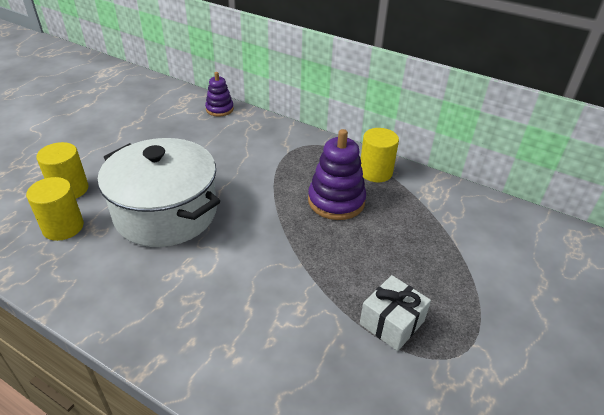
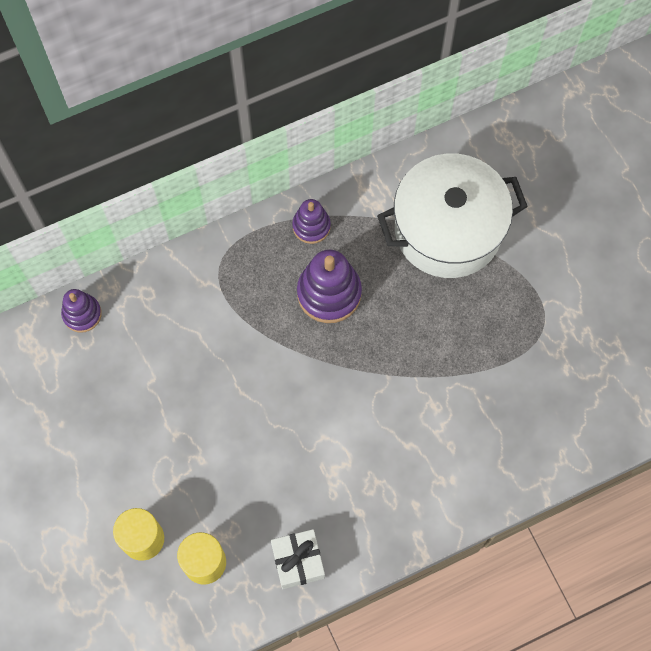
camera: 55 degrees left, 30 degrees up
white pot [97,138,220,247] -> white pot moved to [377,153,528,278]
white gift [360,275,431,351] -> white gift moved to [271,529,325,589]
yellow cylinder [361,128,399,182] -> purple stacking toy [292,199,331,244]

